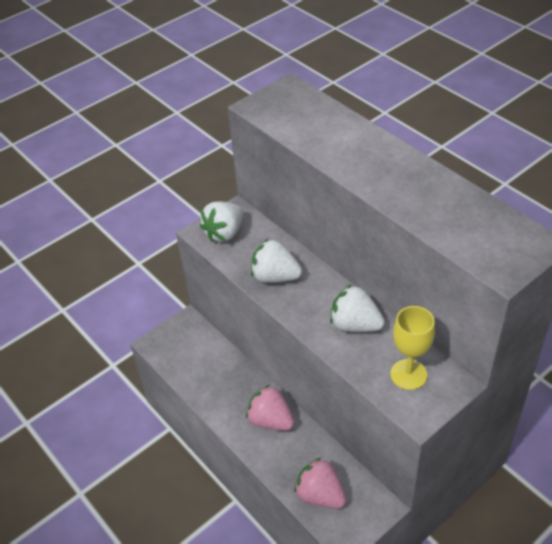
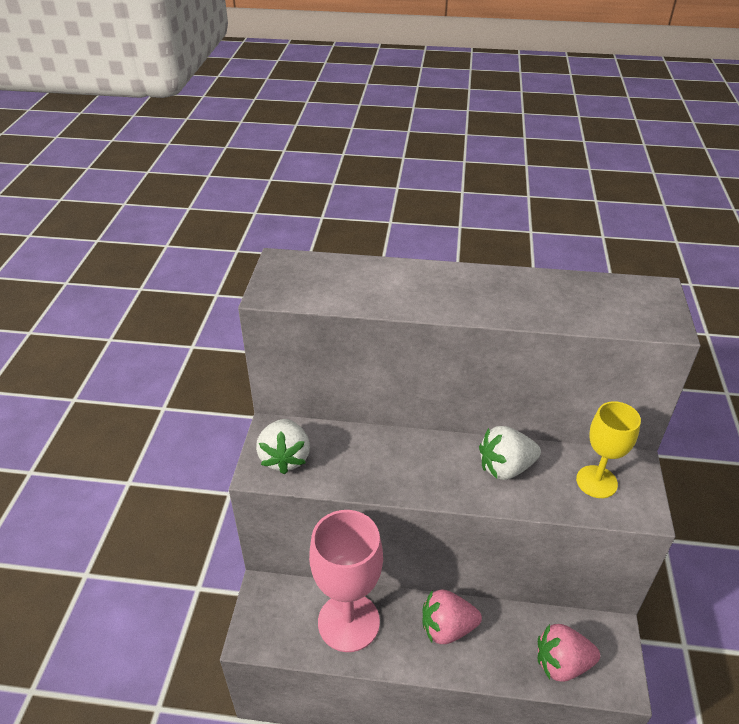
camera: 45 degrees left, 5 degrees down
white strawberry [251,239,302,283] -> none
none -> pink goblet [309,510,383,652]

